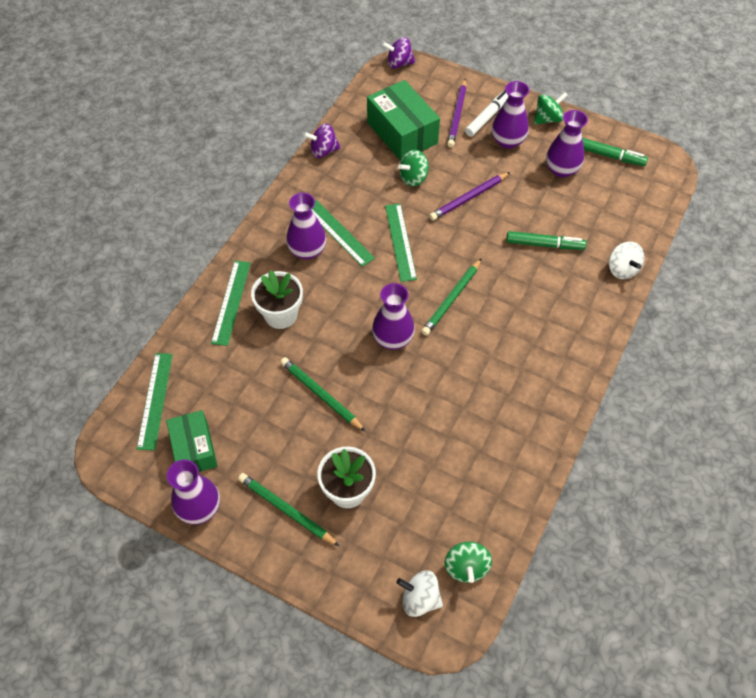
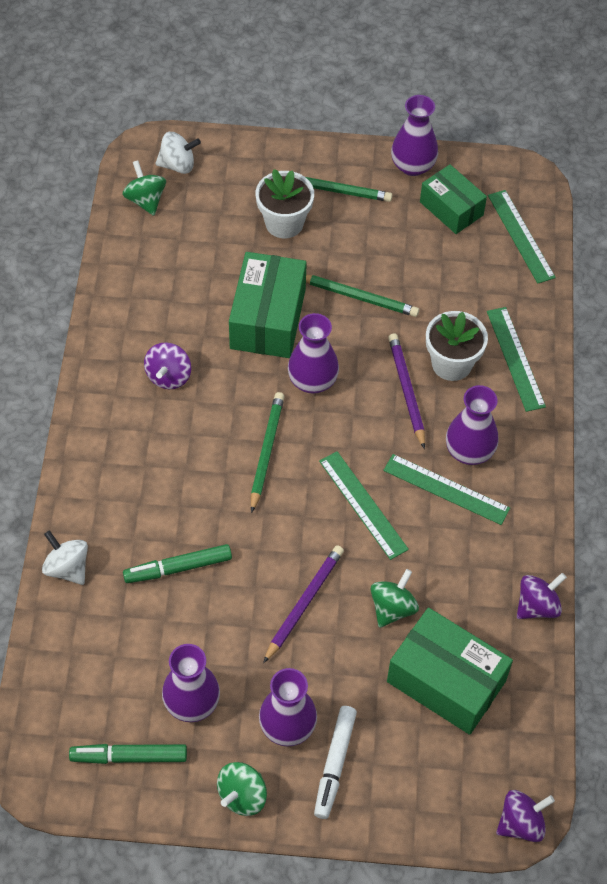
camera: 155 degrees right, 0 degrees up
purple pencil [447,79,466,147] -> purple pencil moved to [388,333,425,449]
none -> purple spinning top [144,343,191,389]
none -> green box [229,252,307,358]

